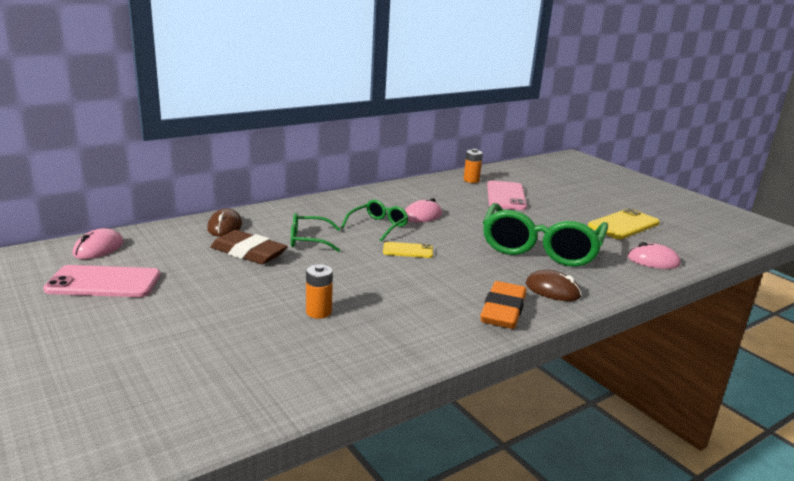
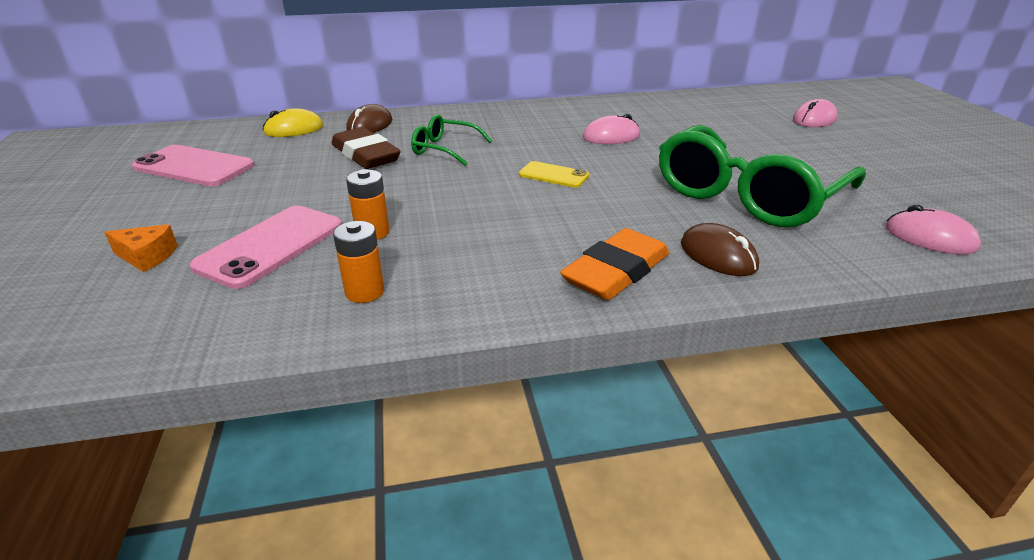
camera: 25 degrees right, 10 degrees up
pink mouse [73,228,123,259] -> pink mouse moved to [793,99,838,127]
green glasses [341,199,409,242] -> none
orange battery [464,149,483,183] -> orange battery moved to [333,221,384,303]
pink phone [487,181,527,210] -> pink phone moved to [190,205,342,289]
yellow phone [588,208,660,239] -> none
none -> orange cheese [104,224,178,272]
none -> yellow mouse [262,108,323,137]

